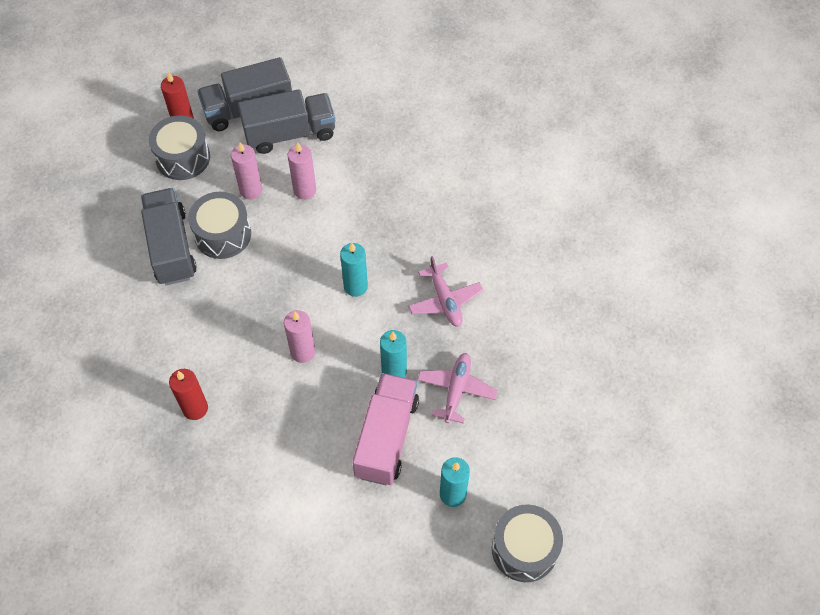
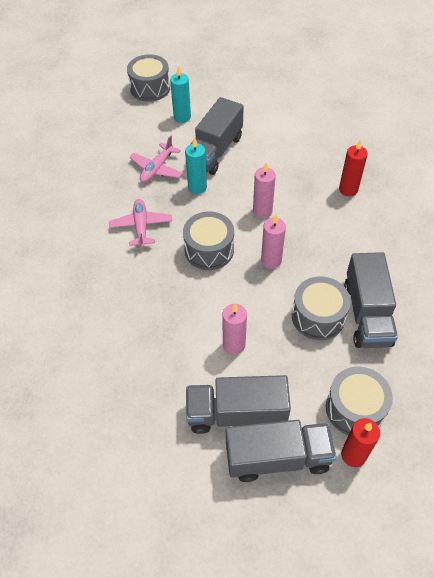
camera: 165 degrees left, 5 degrees down
pink candle [231,142,262,199] -> pink candle moved to [261,215,286,269]
turquoise candle [340,243,368,297] -> grey drum [183,211,234,270]
pink truck [352,373,419,485] -> grey truck [185,97,244,175]

